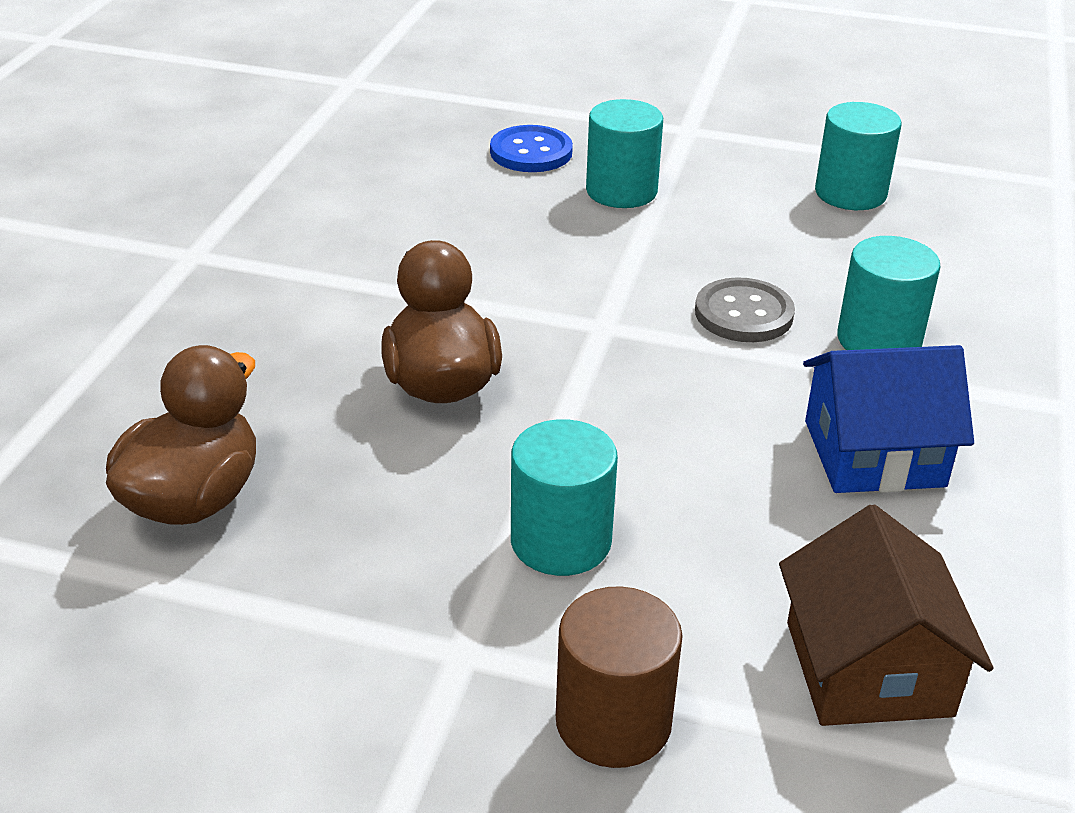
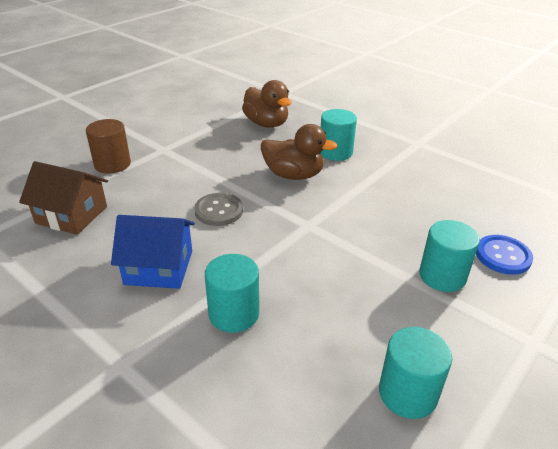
camera: 115 degrees right, 0 degrees up
turquoise cylinder [511,419,618,576] -> turquoise cylinder moved to [320,109,357,161]
grey button [695,277,795,342] -> grey button moved to [194,193,243,226]
blue house [803,345,974,493] -> blue house turned 75 degrees clockwise [111,215,195,289]

